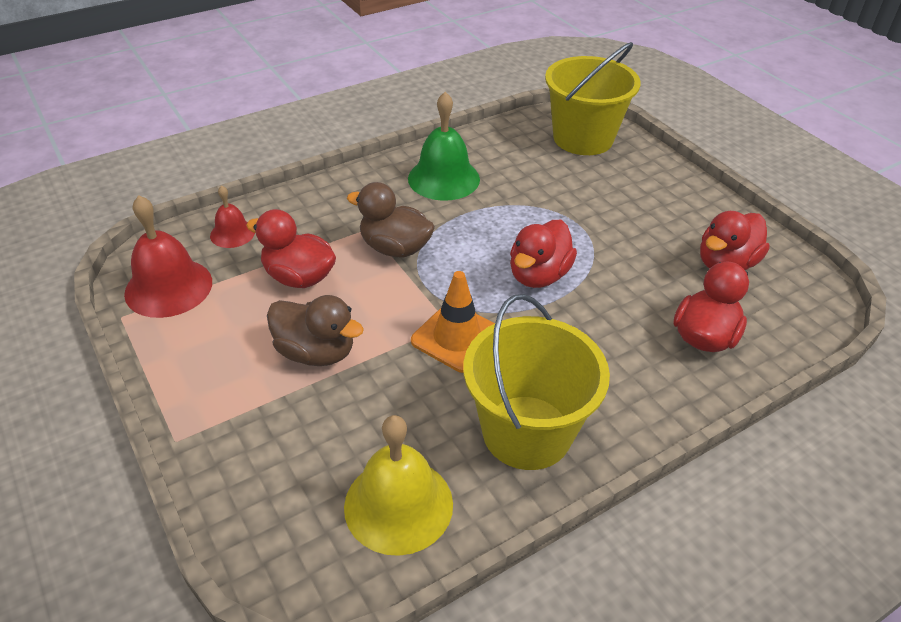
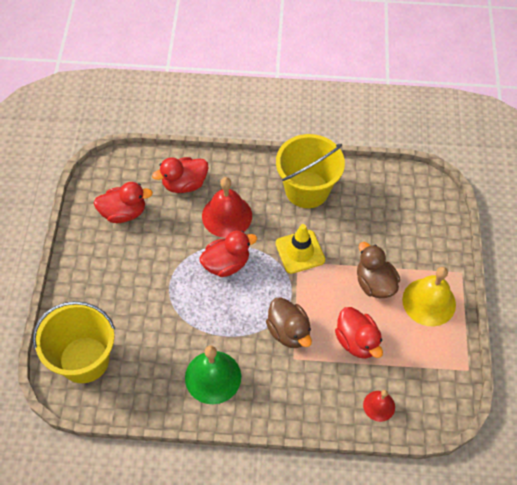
camera: 145 degrees left, 15 degrees up
red bell [124,195,212,318] -> red bell moved to [202,177,252,238]
yellow bell [344,415,453,556] -> yellow bell moved to [402,267,456,326]
orange traffic cone [411,271,495,373] -> yellow traffic cone [275,224,325,274]

